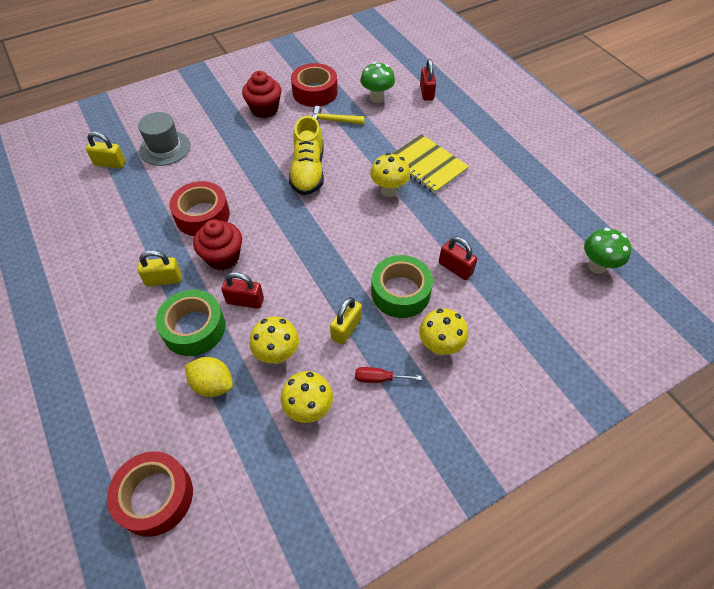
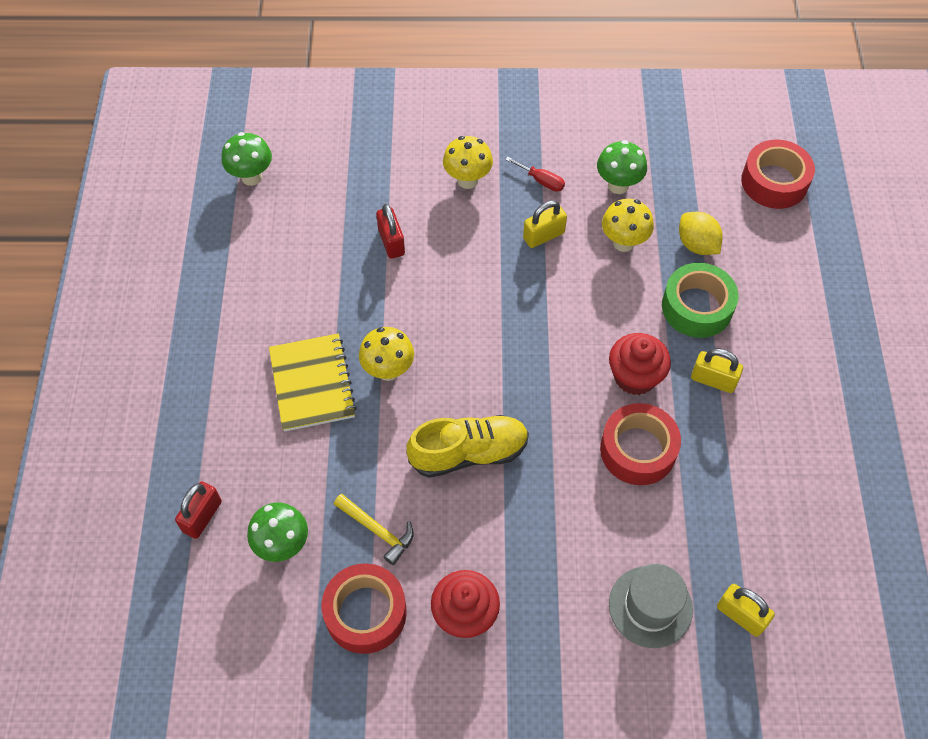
camera: 150 degrees left, 5 degrees up
red padlock [221,272,264,309] -> none
yellow mushroom [280,371,333,423] -> green mushroom [597,140,647,194]
yellow shoe [289,116,324,195] -> yellow shoe turned 45 degrees clockwise [407,415,529,478]
green tape [371,255,433,318] -> none

